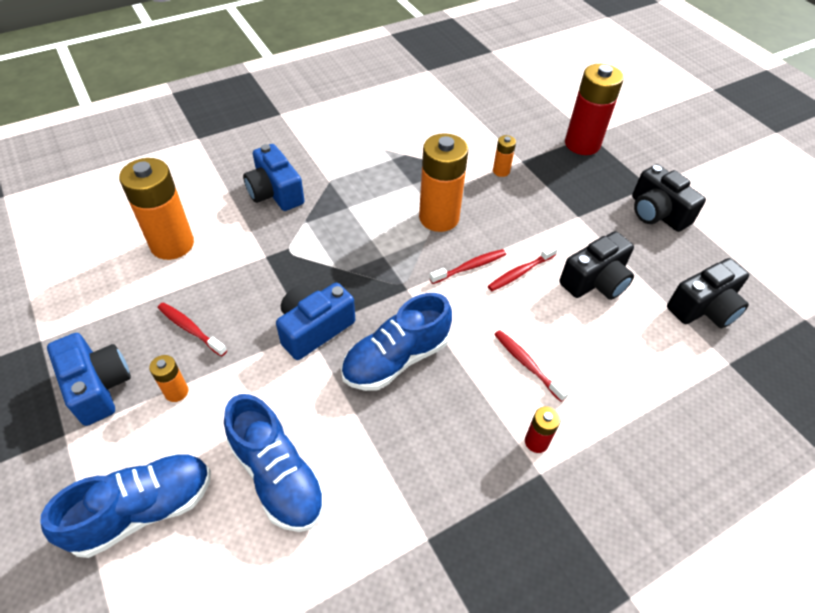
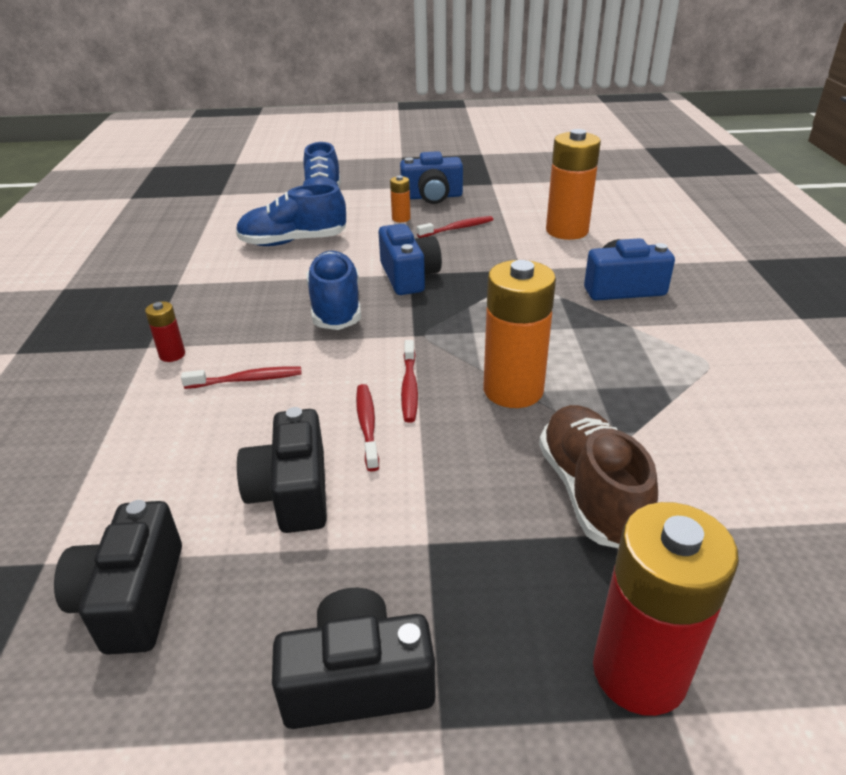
camera: 120 degrees right, 15 degrees down
orange battery [493,135,516,177] -> brown shoe [539,405,658,548]

